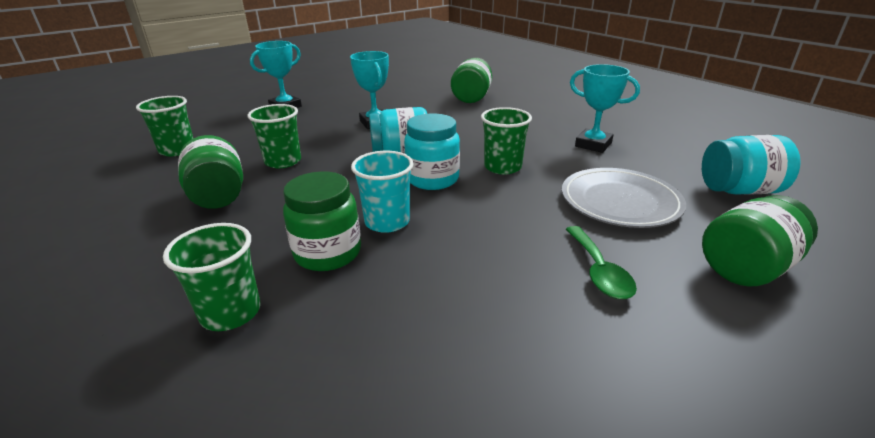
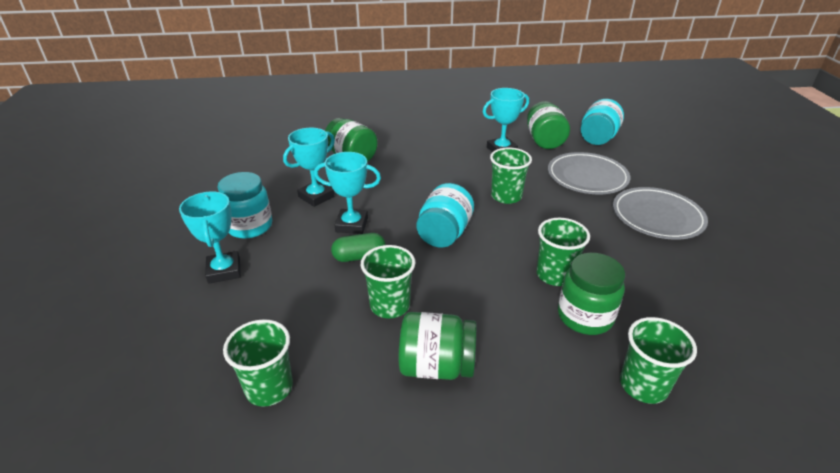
camera: 60 degrees left, 5 degrees up
turquoise cup [351,151,414,233] -> green cup [536,218,590,286]
turquoise jar [404,113,460,190] -> turquoise jar moved to [217,172,272,239]
green spoon [566,226,637,299] -> grey plate [613,187,708,240]
green jar [702,195,818,287] -> green jar moved to [527,101,570,149]
none -> turquoise trophy [283,128,335,207]
none -> green capsule [331,233,385,262]

